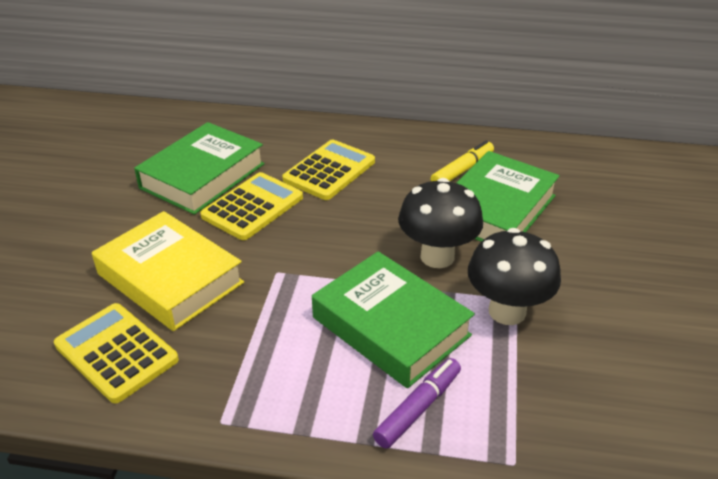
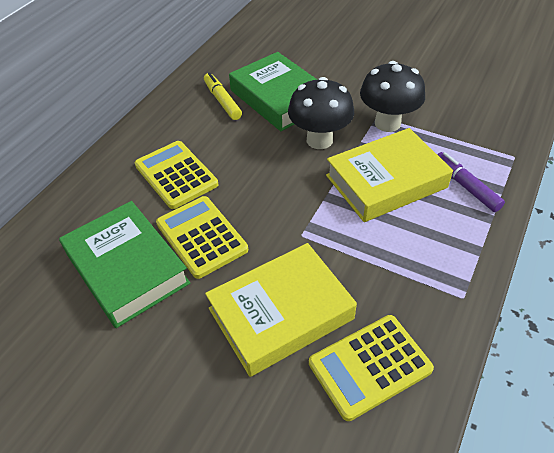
camera: 70 degrees left, 10 degrees up
green book [312,251,475,388] -> yellow book [326,128,453,222]

